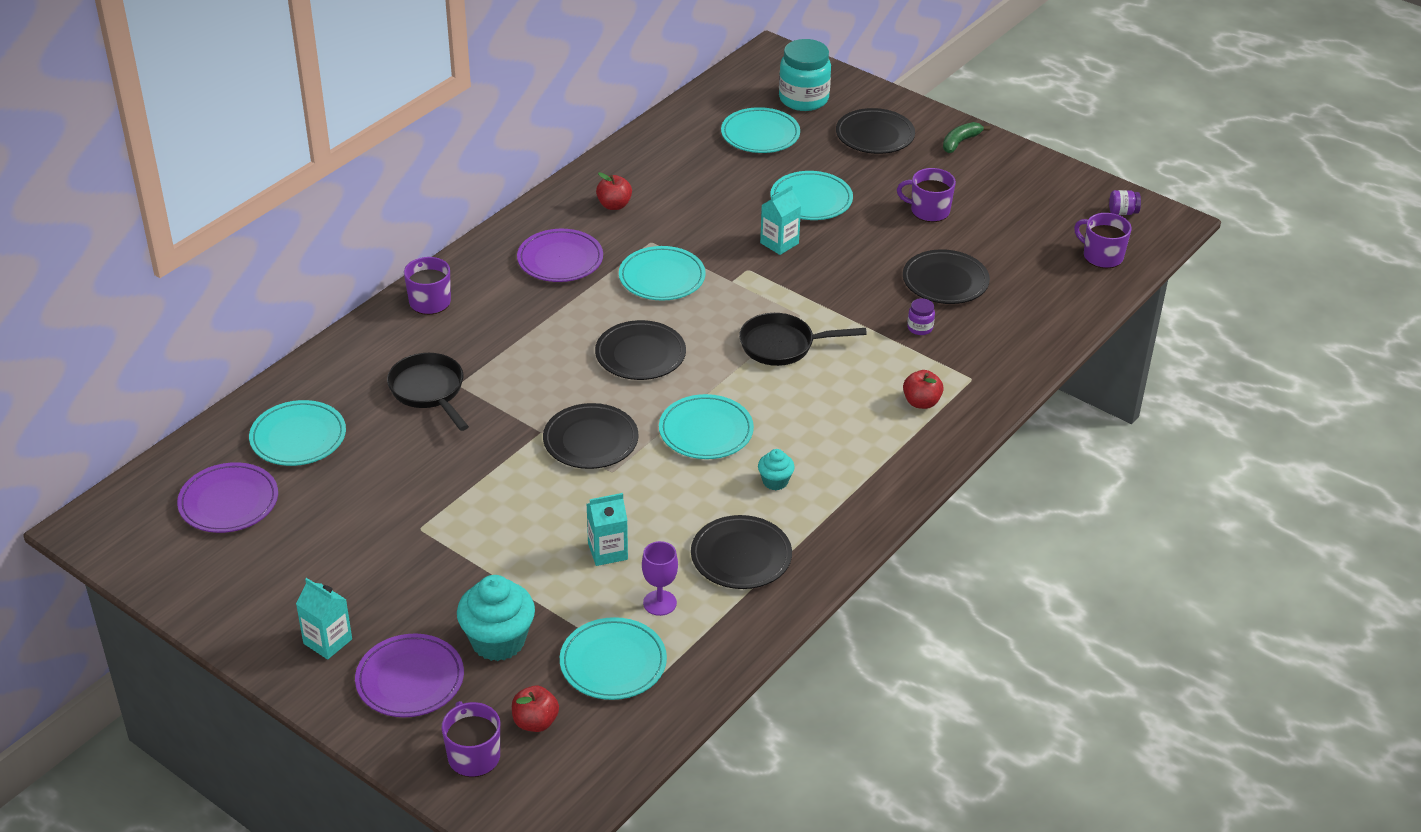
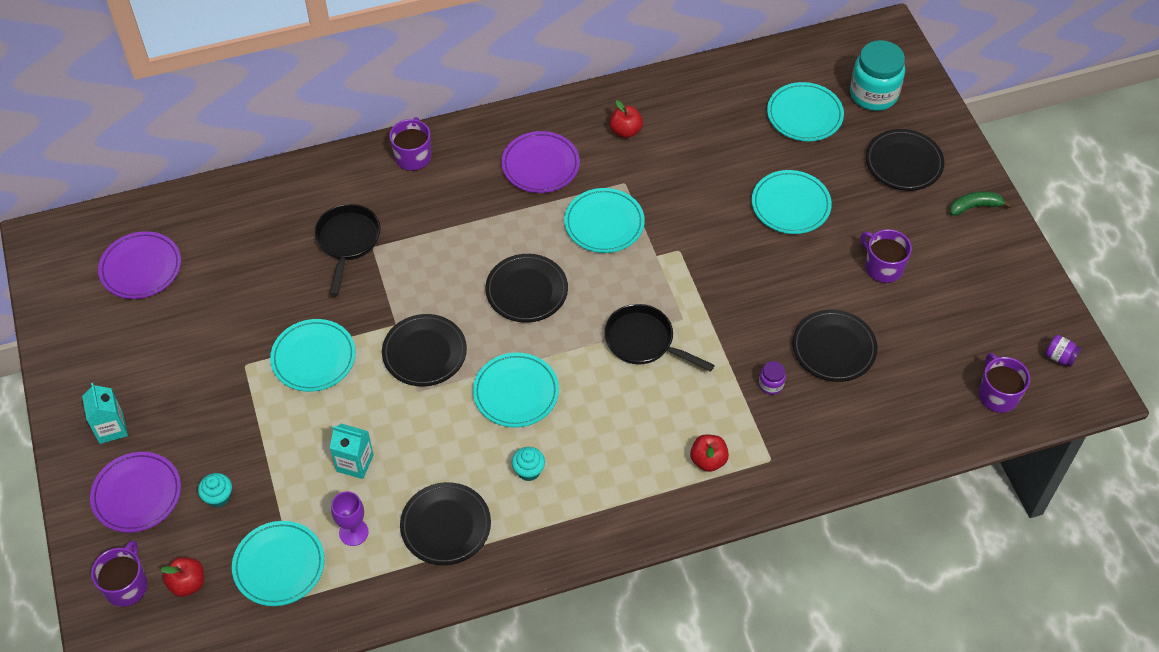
camera: 35 degrees right, 15 degrees up
turquoise plate [249,400,346,466] -> turquoise plate moved to [270,319,356,392]
turquoise cupcake [457,575,535,661] -> turquoise cupcake [198,473,232,508], size x0.52
turquoise carton [760,185,801,255] -> none

